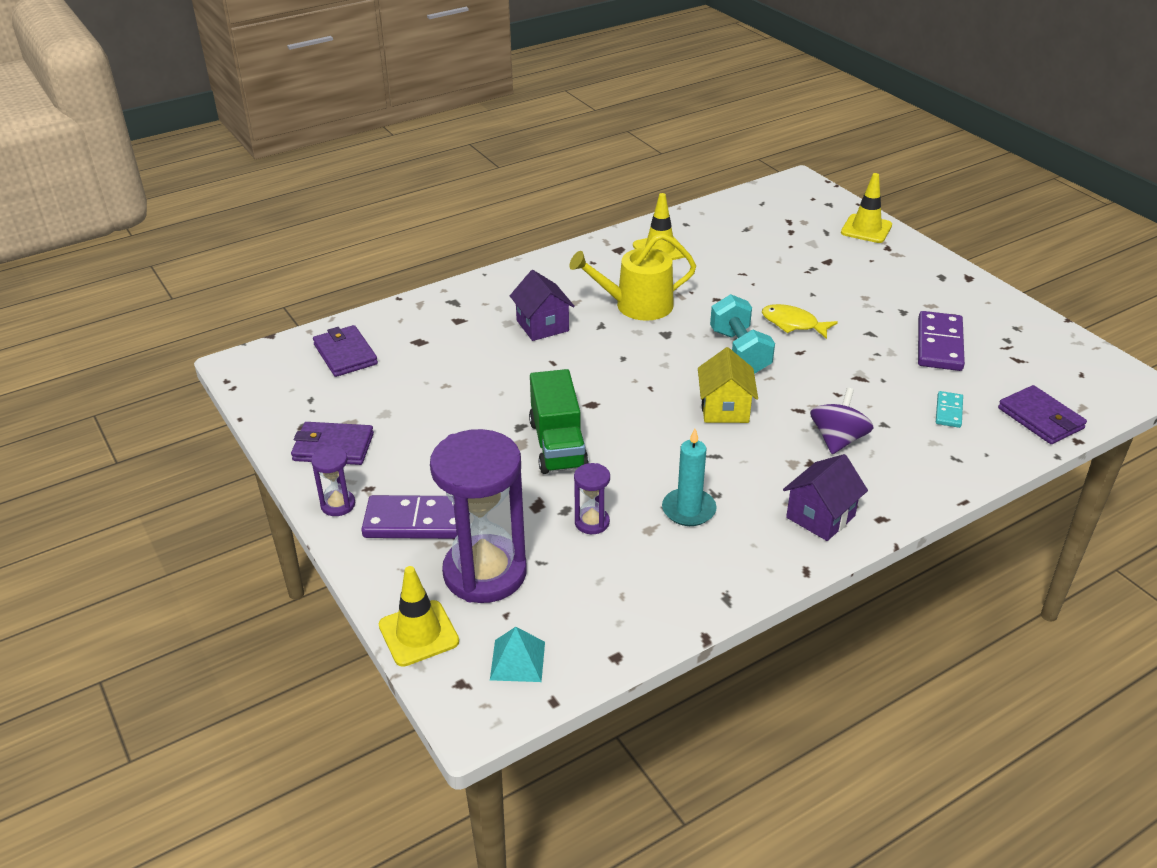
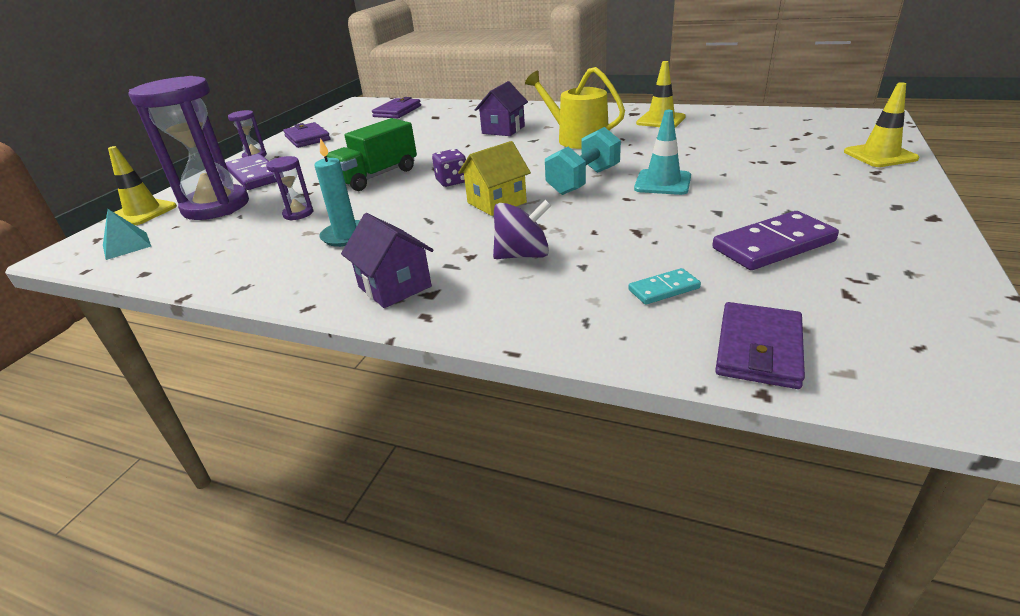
camera: 55 degrees right, 5 degrees down
yellow fish [762,304,838,339] -> turquoise traffic cone [634,110,691,195]
purple house [783,454,868,541] -> purple house turned 45 degrees clockwise [341,213,434,308]
none -> purple dice [432,149,466,187]

